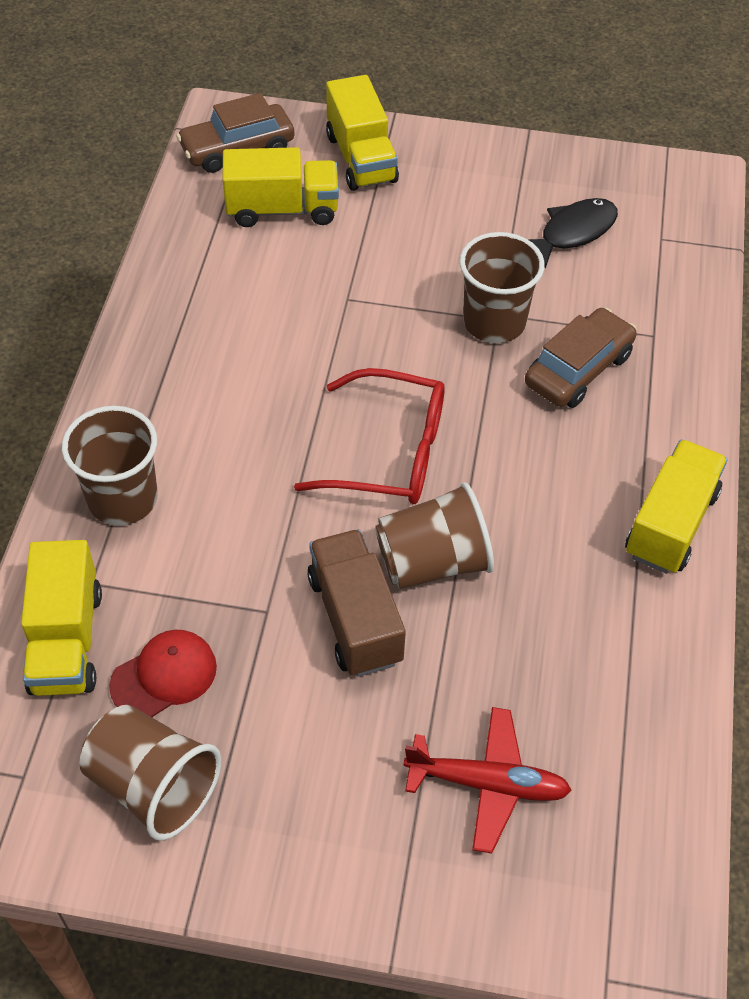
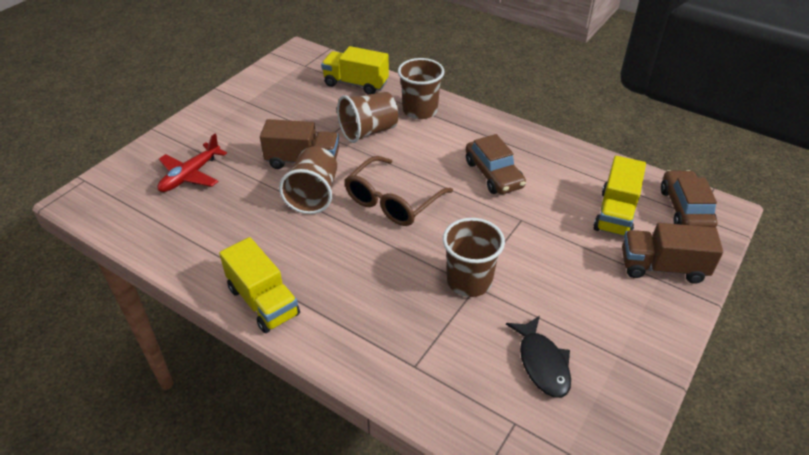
camera: 115 degrees right, 10 degrees down
brown cup [79,705,222,841] -> brown cup moved to [337,92,399,143]
red cap [109,630,217,717] -> none
red glasses [294,368,445,504] -> brown glasses [344,156,453,226]
yellow truck [326,75,399,191] -> brown truck [622,223,723,284]
brown car [525,308,637,408] -> brown car moved to [466,134,526,194]

